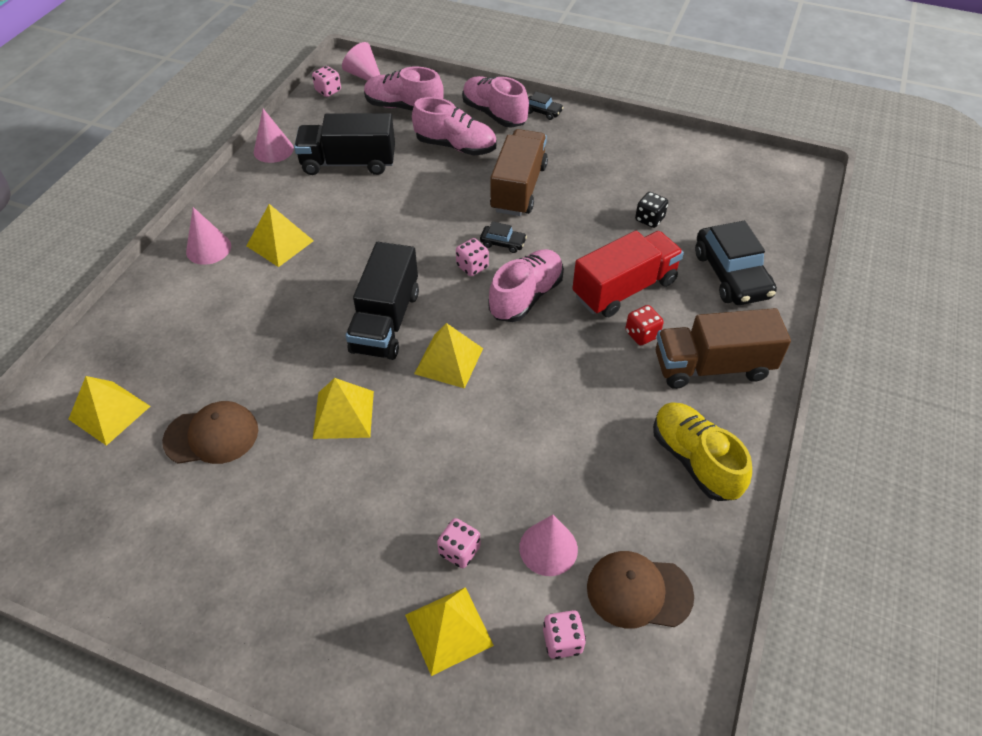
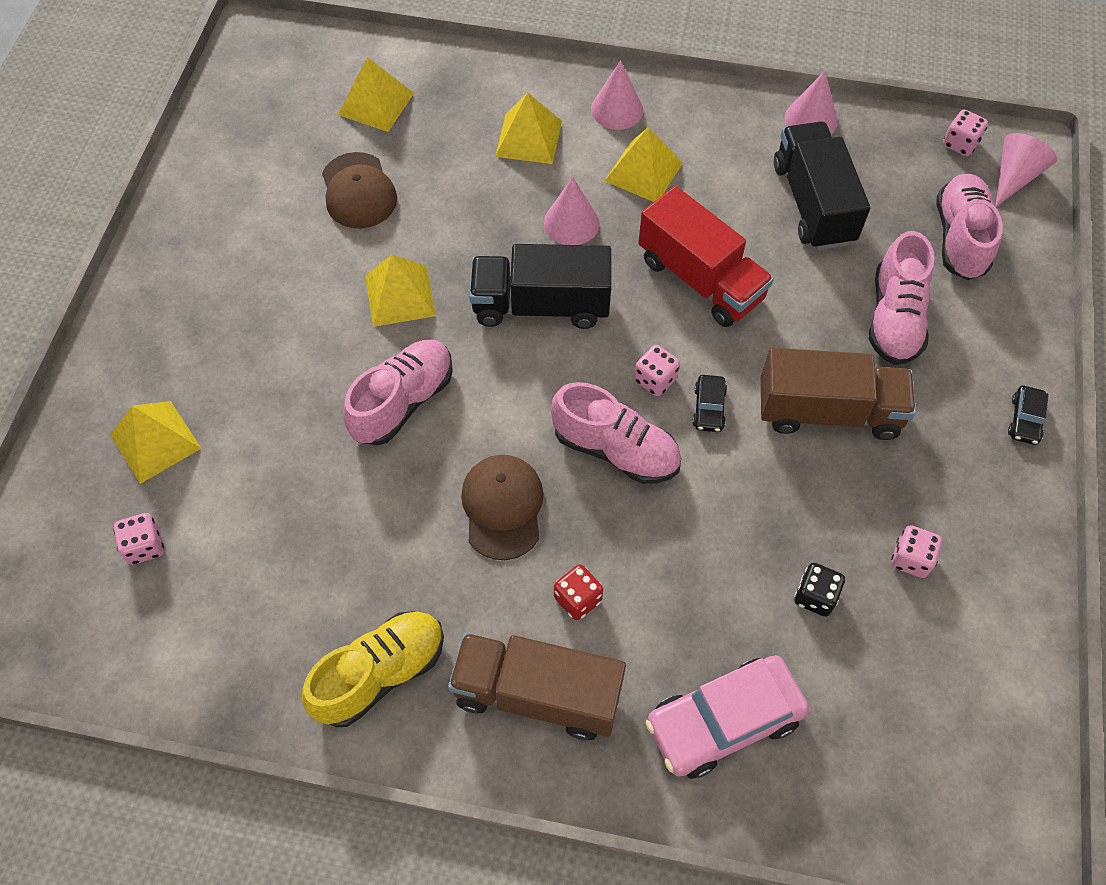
camera: 80 degrees right, 10 degrees up
yellow pyramid [414,323,483,389] -> yellow pyramid moved to [495,92,562,164]
pink dice [437,518,481,568] -> pink dice moved to [891,525,942,578]
pink shoe [462,76,529,127] -> pink shoe moved to [343,339,453,445]
pink cone [519,515,578,576] -> pink cone moved to [544,177,600,245]
red truck [572,231,684,317] -> red truck moved to [638,186,774,327]
brown cap [587,551,694,628] -> brown cap moved to [461,455,543,560]
brown truck [656,308,791,389] -> brown truck turned 60 degrees counterclockwise [448,633,626,740]
black car [695,221,777,305] -> pink car [646,655,809,779]

